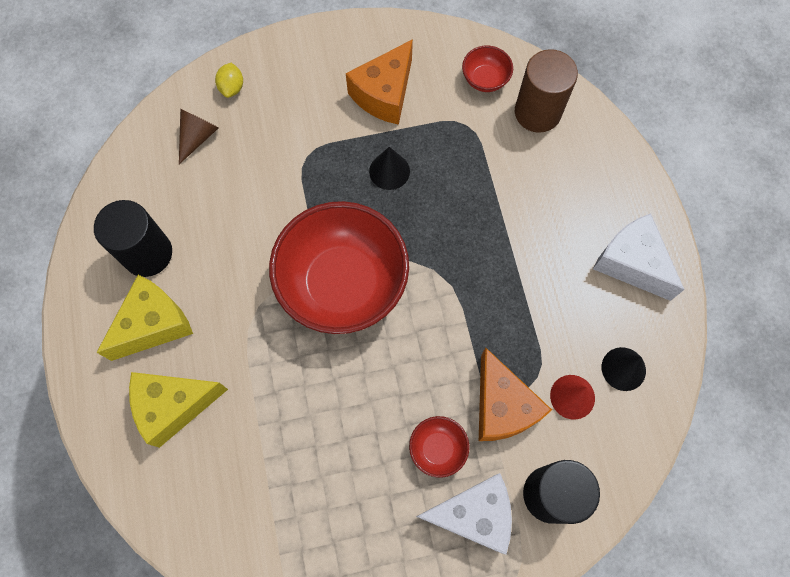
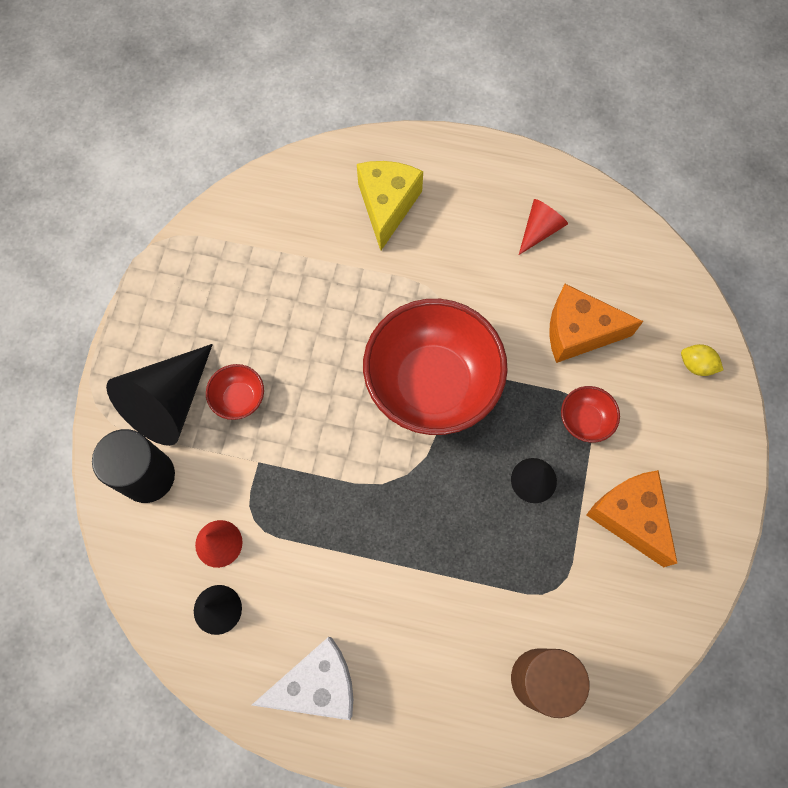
camera: 115 degrees right, 0 degrees up
black cylinder [94,200,172,277] -> red cone [519,199,568,255]
yellow cheese [96,275,193,361] -> none
brown cone [179,109,219,164] -> none
white cheese [416,473,512,555] -> black cone [106,344,213,446]
red bowl [462,45,513,92] -> red bowl moved to [561,386,620,443]
orange cheese [479,347,552,441] -> orange cheese moved to [549,284,643,363]

